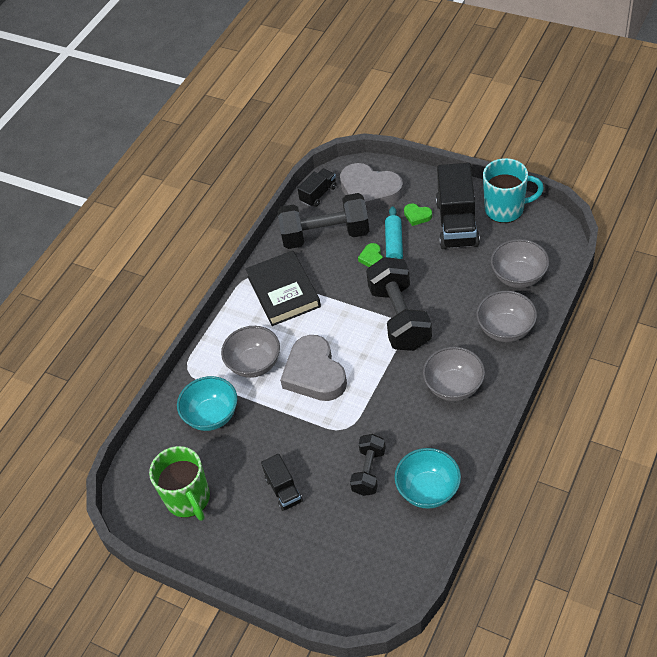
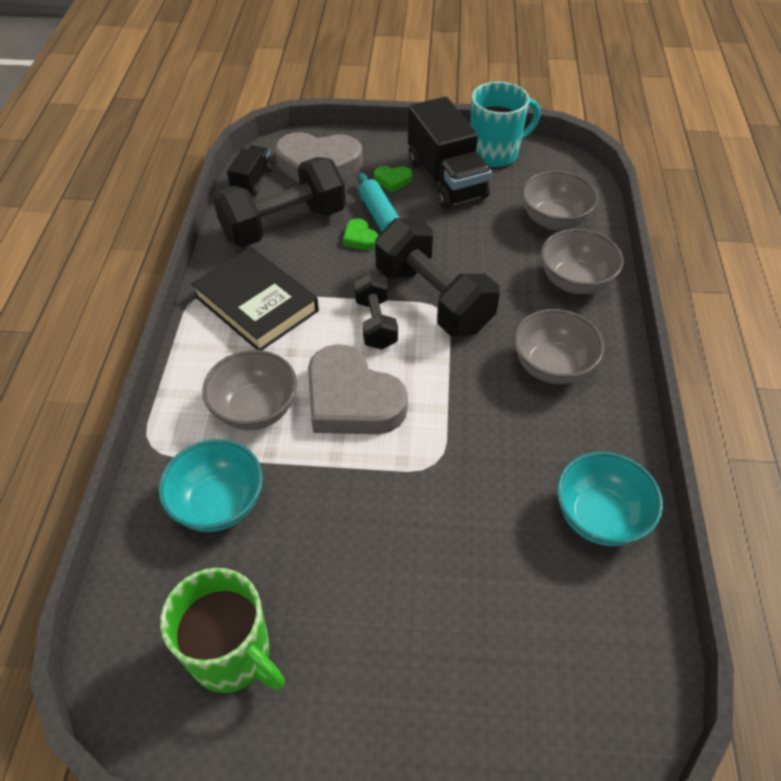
camera: 30 degrees left, 0 degrees up
black truck [261,454,303,511] -> none
black dumbbell [350,434,386,496] -> black dumbbell moved to [354,273,398,349]

